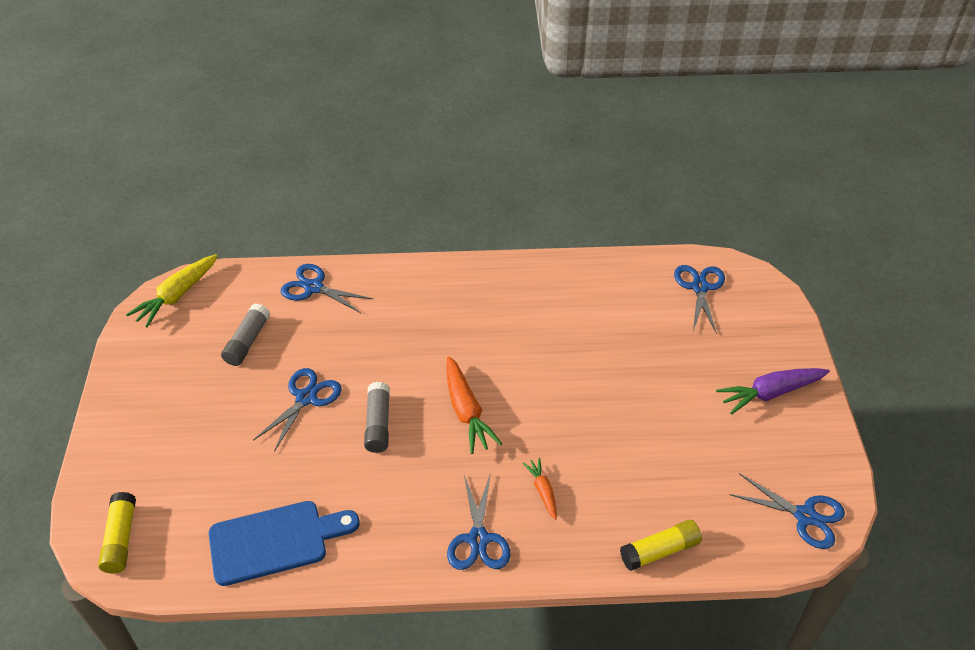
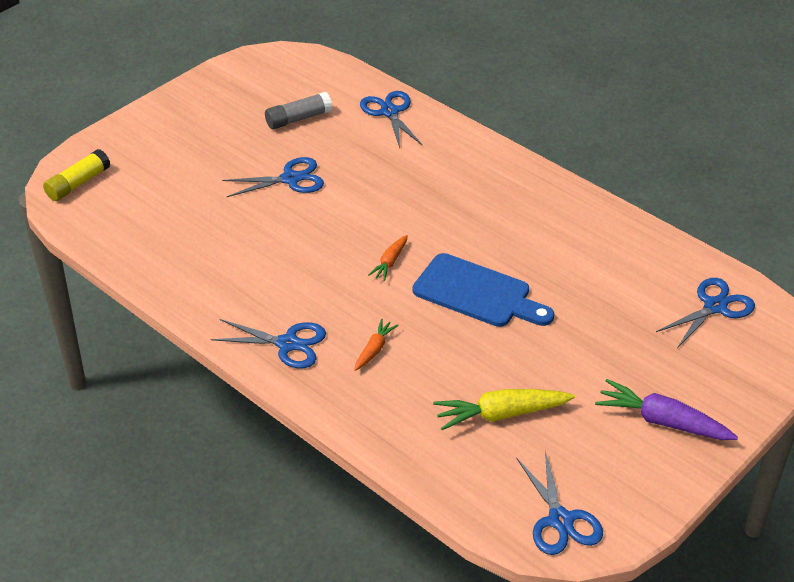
camera: 45 degrees right, 5 degrees down
yellow carrot [126,254,218,328] -> yellow carrot moved to [433,389,575,430]
blue cutting board [209,501,360,586] -> blue cutting board moved to [413,253,554,327]
grey glue stick [364,382,390,453] -> none
orange carrot [446,356,502,454] -> orange carrot [368,235,408,281], size x0.56
blue scissors [447,472,511,570] -> blue scissors turned 120 degrees counterclockwise [211,319,326,369]
yellow glue stick [620,520,702,571] -> none

